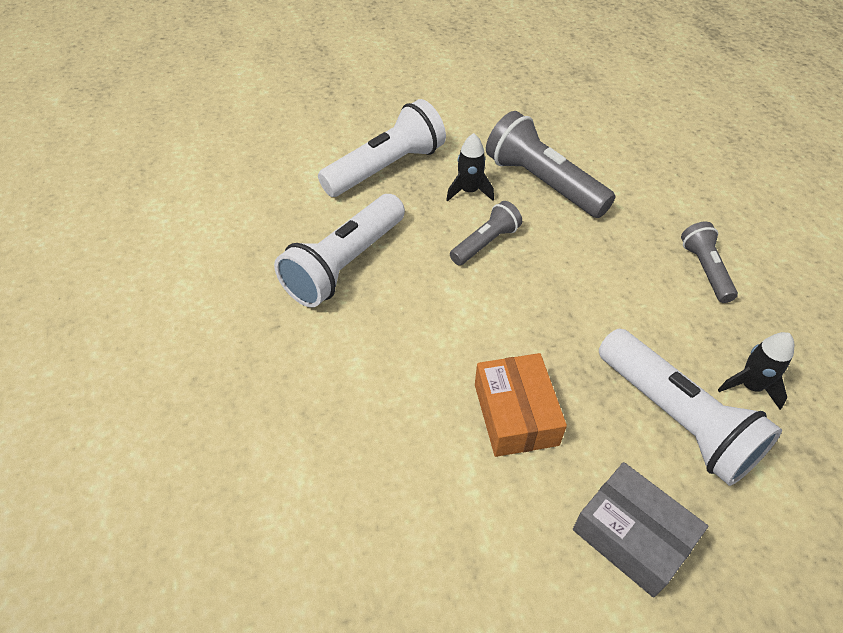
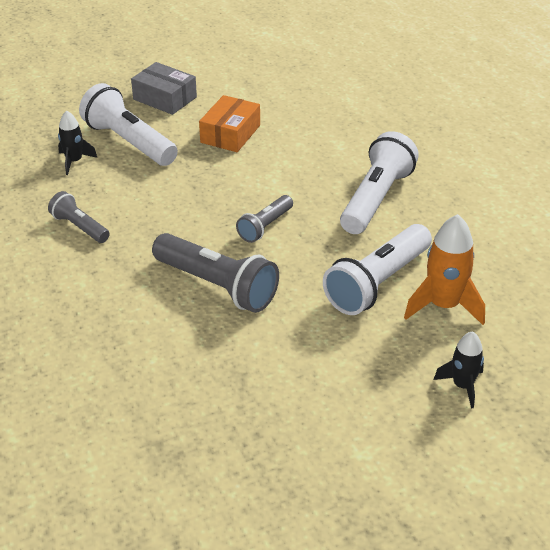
camera: 170 degrees right, 10 degrees down
black rocket [446,133,494,202] -> black rocket moved to [434,331,484,408]
orange box [475,353,567,457] -> orange box turned 45 degrees clockwise [199,95,260,152]
grey flashlight [681,222,738,303] -> grey flashlight turned 150 degrees clockwise [48,191,110,243]
none -> orange rocket [404,214,485,325]

